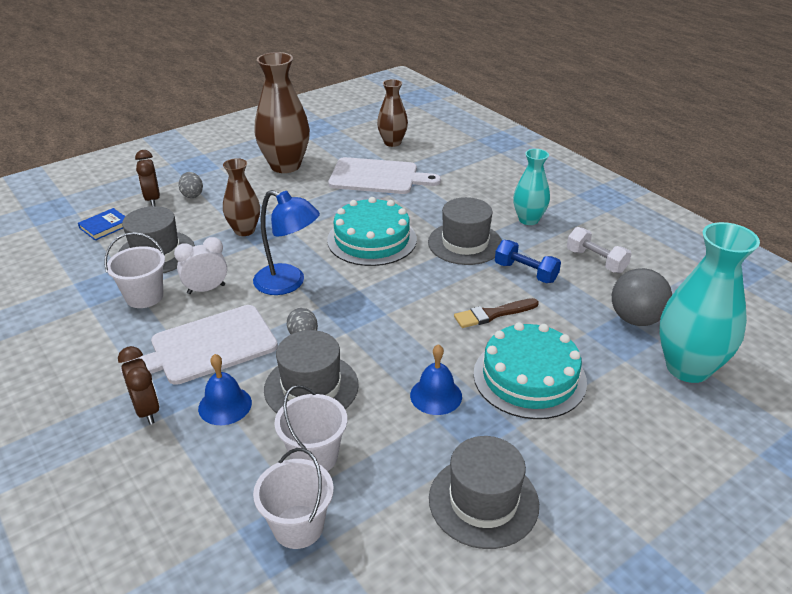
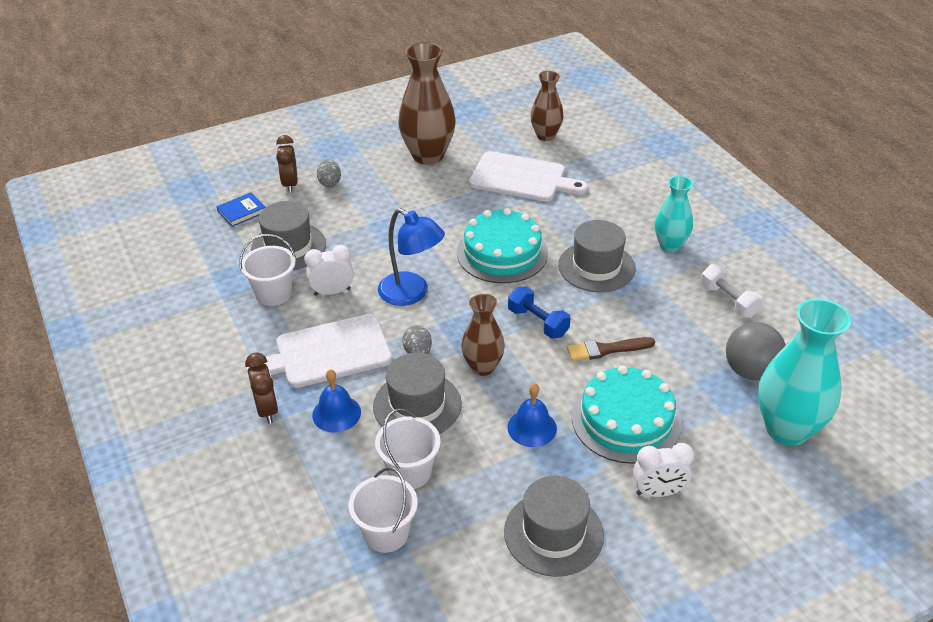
camera: 10 degrees right, 5 degrees up
brown vase [223,158,260,236] -> brown vase moved to [461,294,505,376]
blue dumbbell [495,240,561,283] -> blue dumbbell moved to [508,286,571,339]
none -> white clock [633,443,694,497]

